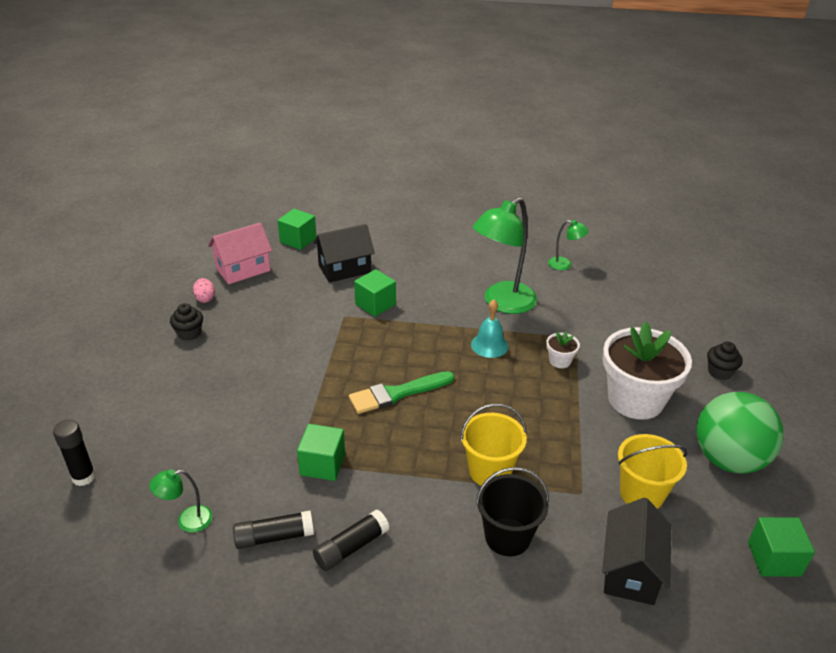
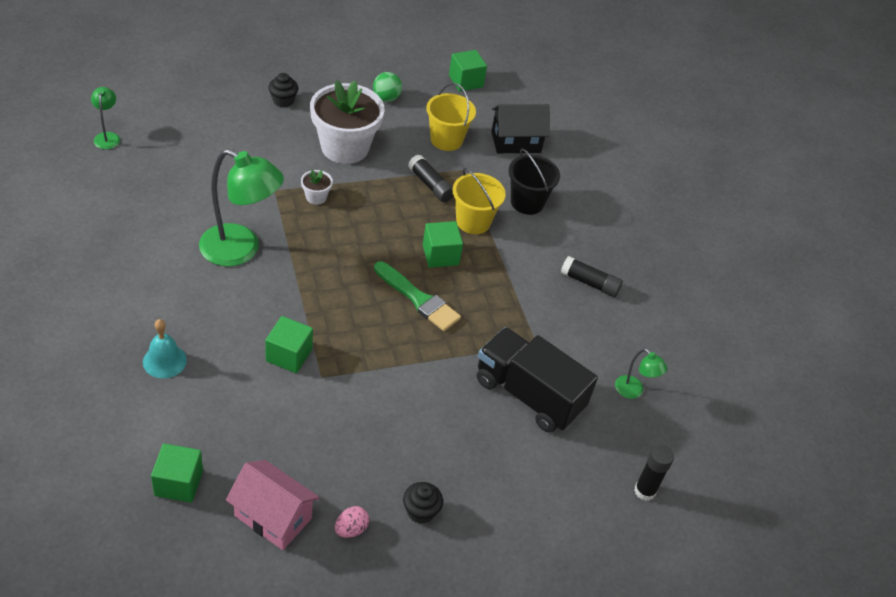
camera: 120 degrees left, 10 degrees up
black glue stick [233,511,314,549] -> black glue stick moved to [408,155,454,202]
green cube [297,424,345,481] -> green cube moved to [423,221,463,268]
black house [313,224,375,283] -> none
turquoise bell [471,299,509,358] -> turquoise bell moved to [143,319,187,379]
green lamp [548,220,589,270] -> green lamp moved to [91,87,120,149]
green ball [696,392,784,474] -> green ball [373,72,402,102], size x0.48
none -> black truck [477,327,598,433]

